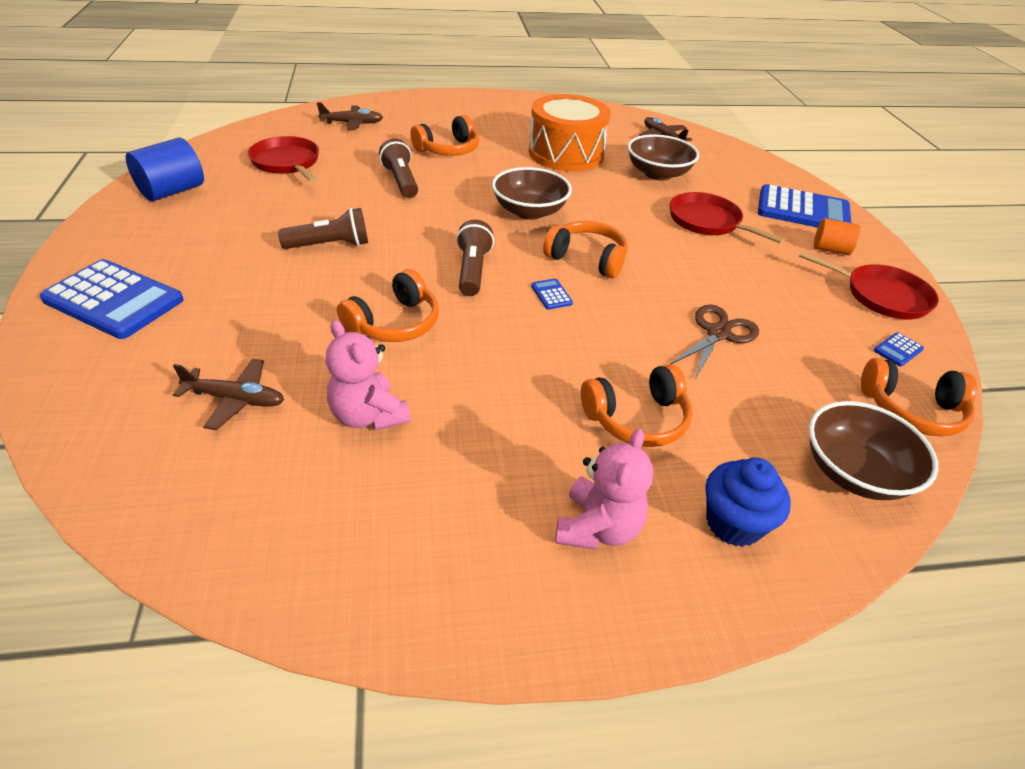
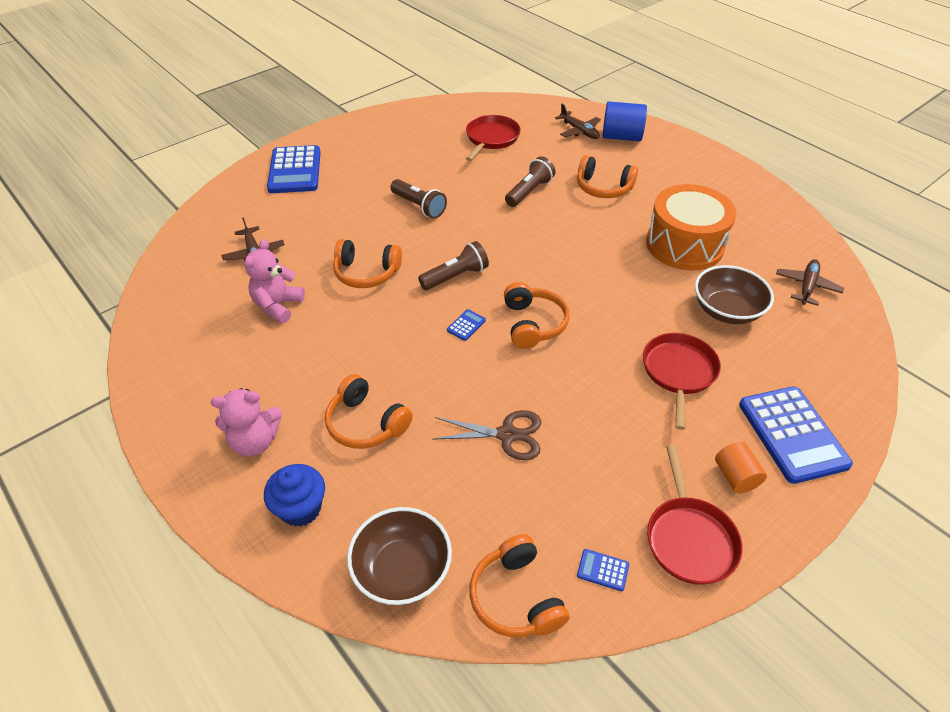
camera: 60 degrees right, 5 degrees up
blue cylinder [126,138,204,201] -> blue cylinder moved to [602,101,647,141]
brown bowl [492,167,572,220] -> none

